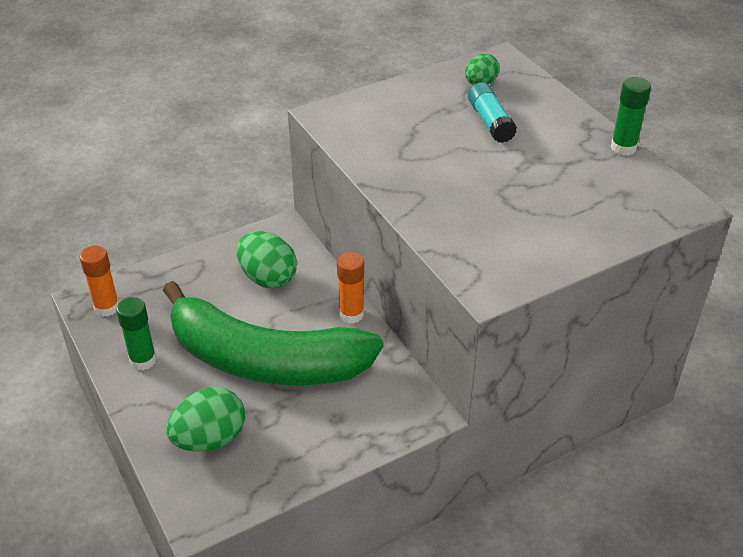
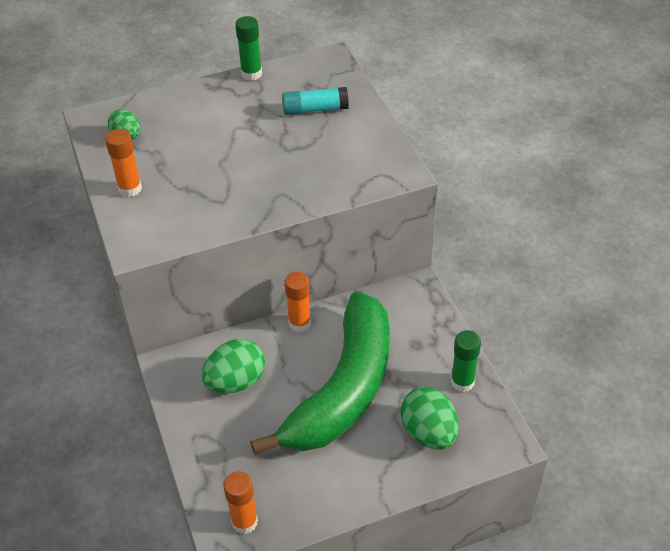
camera: 80 degrees left, 5 degrees up
green glue stick [116,297,157,370] -> green glue stick moved to [451,330,481,392]
turquoise glue stick [468,82,517,143] -> turquoise glue stick moved to [282,87,349,115]
none -> orange glue stick [105,129,142,197]

